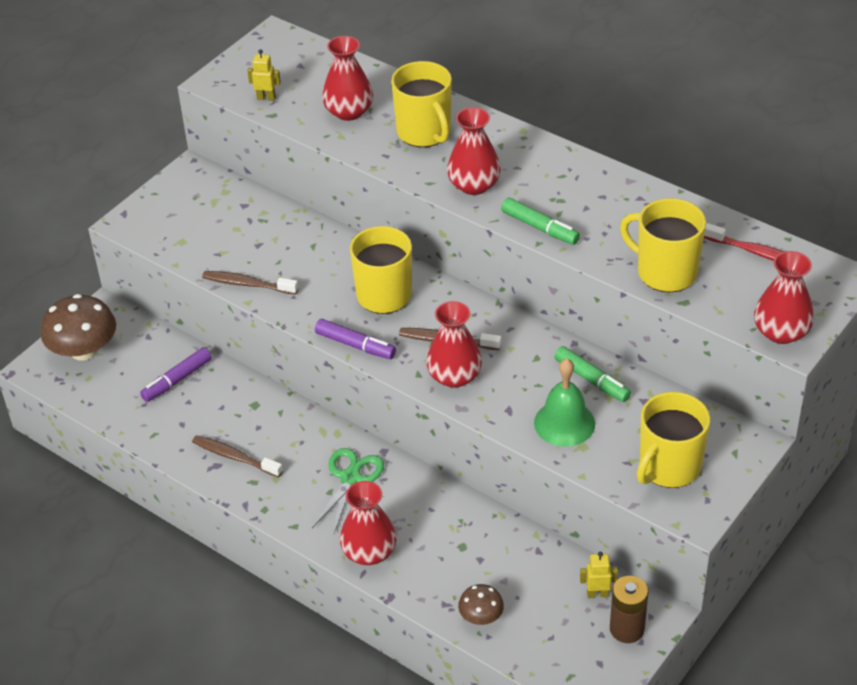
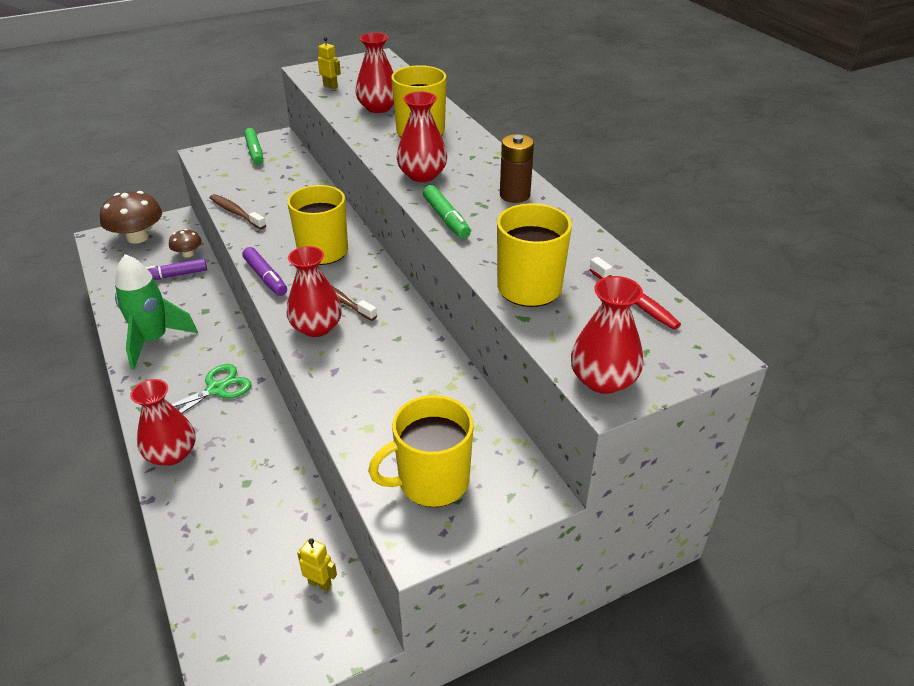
camera: 25 degrees right, 5 degrees down
brown toothbrush [192,435,283,478] -> green rocket [115,254,198,369]
brown mushroom [458,584,504,625] -> brown mushroom moved to [169,229,202,258]
green bell [534,358,595,447] -> none
green marker [554,346,631,402] -> green marker moved to [244,128,263,165]
brown battery [610,576,648,643] -> brown battery moved to [500,134,534,203]

